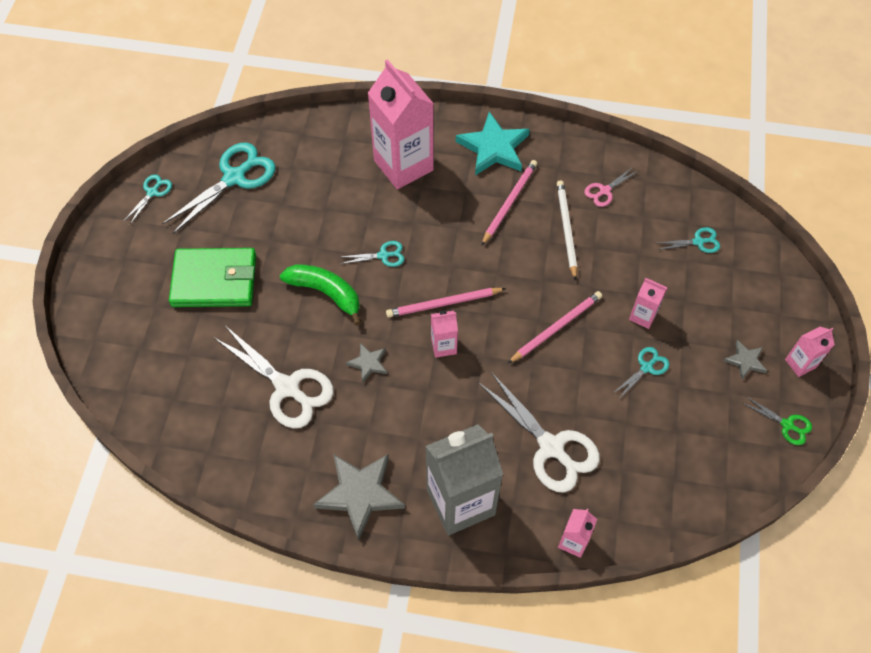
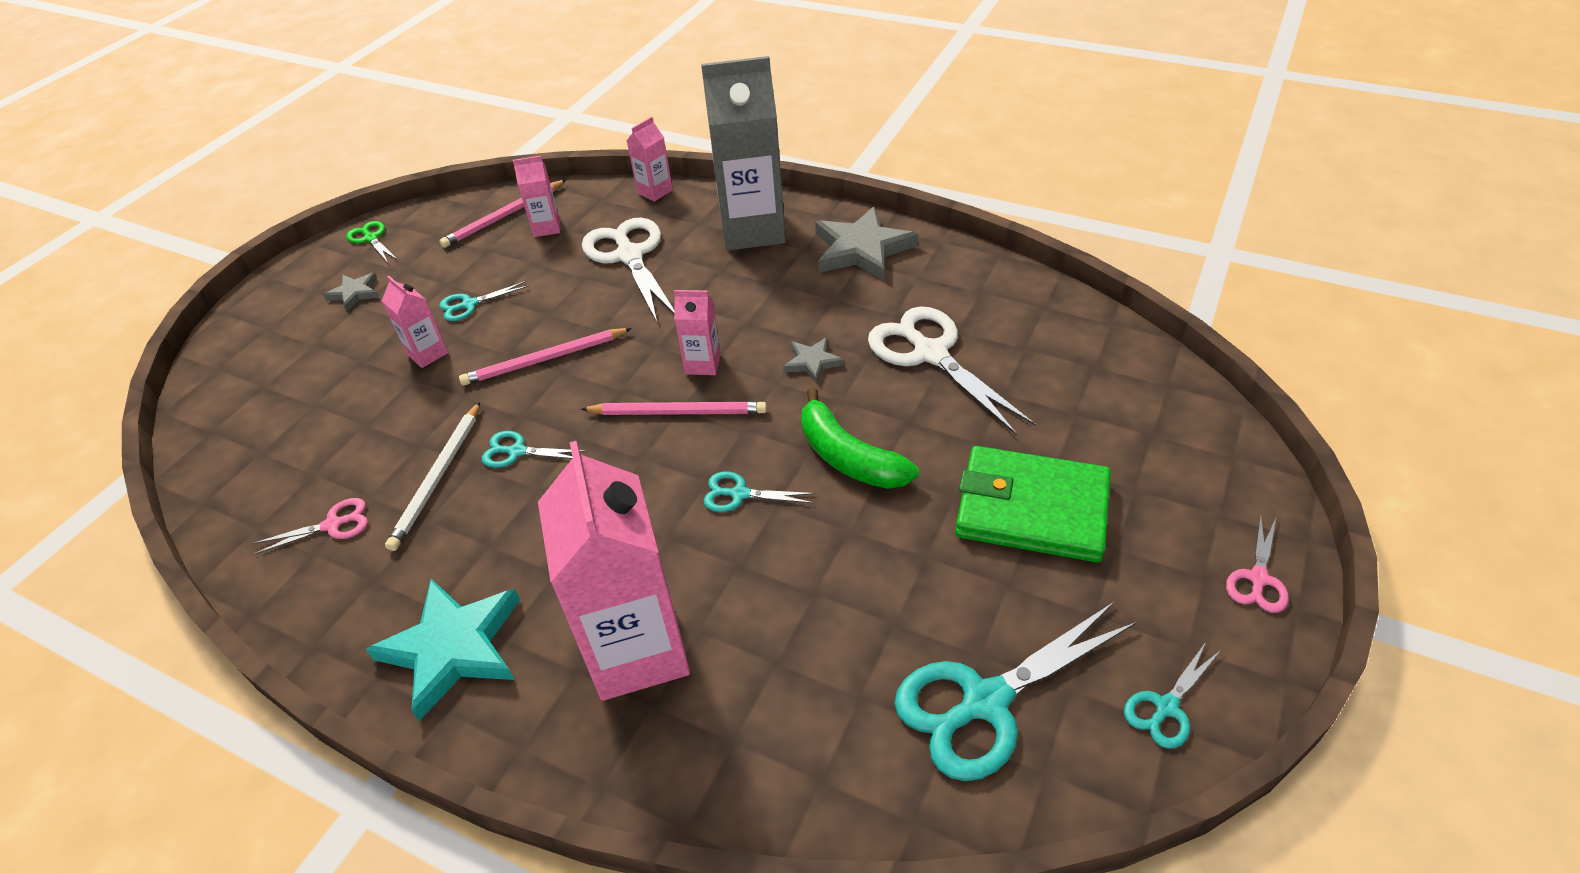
camera: 160 degrees left, 15 degrees down
pink pencil [481,160,537,246] -> pink pencil moved to [439,180,566,248]
turquoise scissors [658,227,720,253] -> turquoise scissors moved to [482,431,587,468]
pink carton [785,327,835,377] -> pink carton moved to [513,156,560,237]
none -> pink scissors [1226,514,1289,613]

